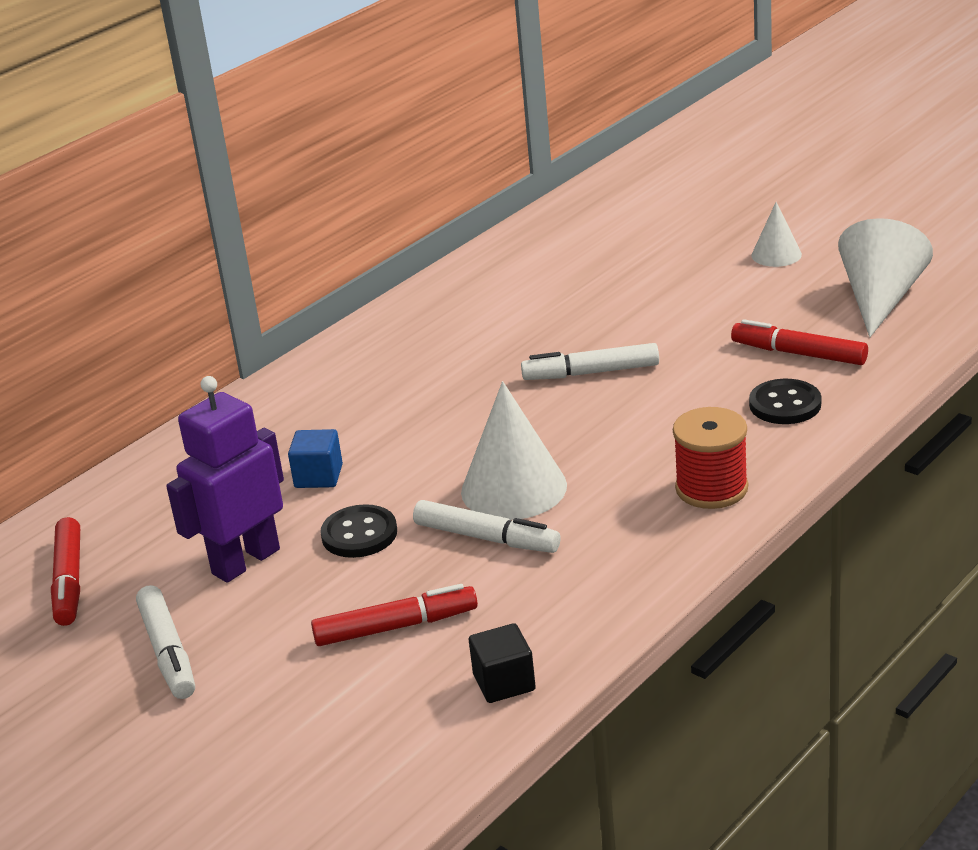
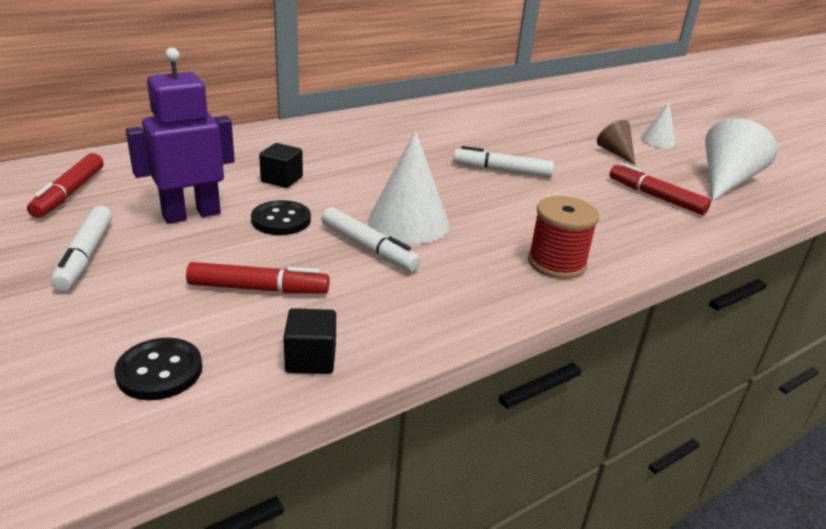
camera: 10 degrees right, 0 degrees up
blue cube [288,429,343,488] -> black cube [259,143,303,188]
black button [749,379,821,424] -> black button moved to [114,338,202,400]
none -> brown cone [597,120,635,165]

